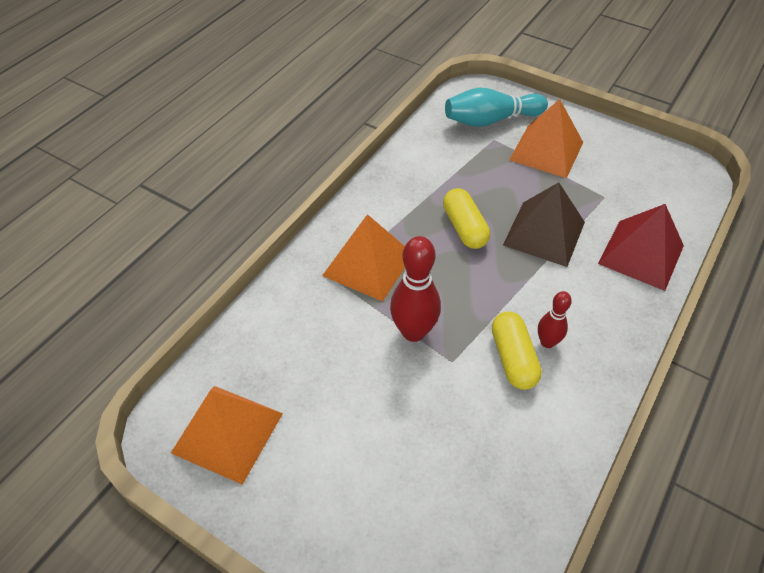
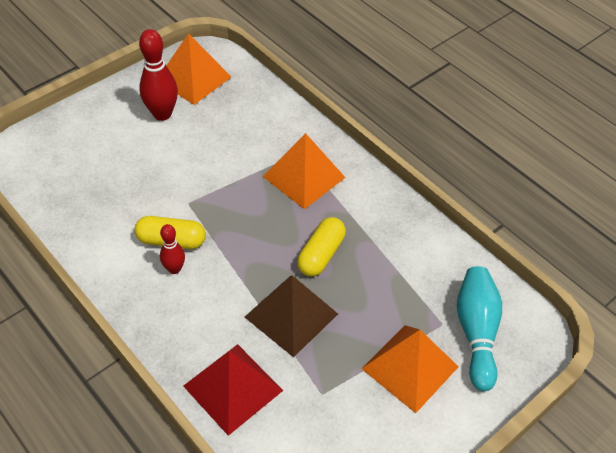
camera: 105 degrees right, 0 degrees up
red bowling pin [390,236,441,342] -> red bowling pin moved to [139,29,178,121]
yellow capsule [443,188,490,249] -> yellow capsule turned 60 degrees counterclockwise [297,217,346,276]

